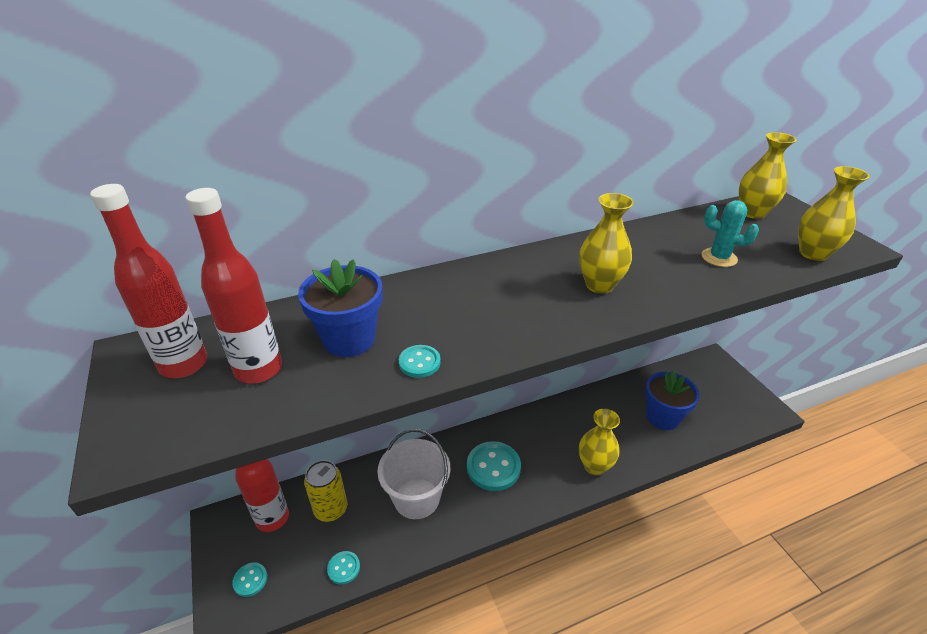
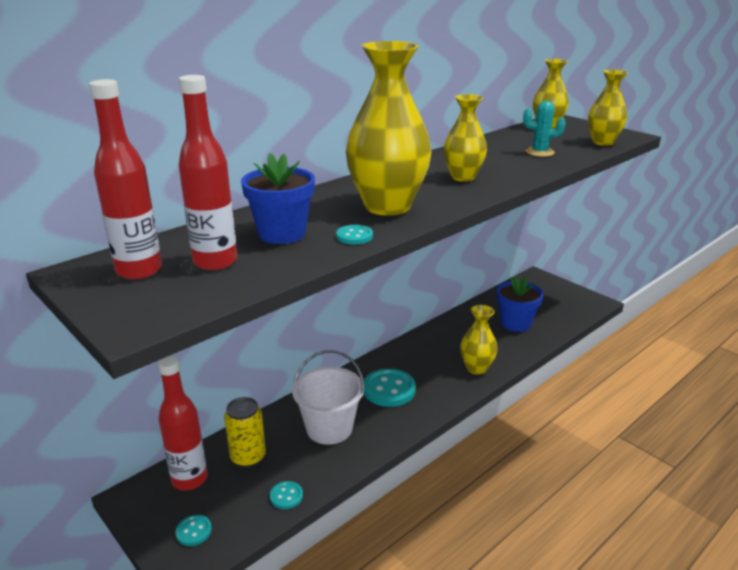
camera: 20 degrees left, 10 degrees down
none -> yellow vase [346,41,432,216]

